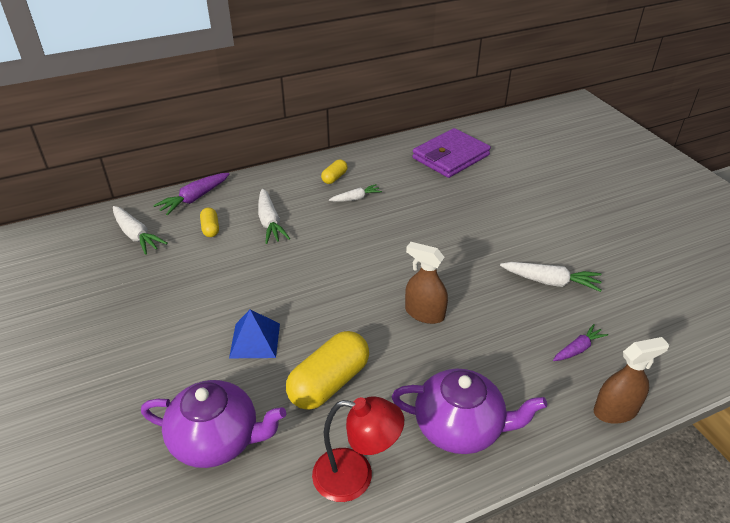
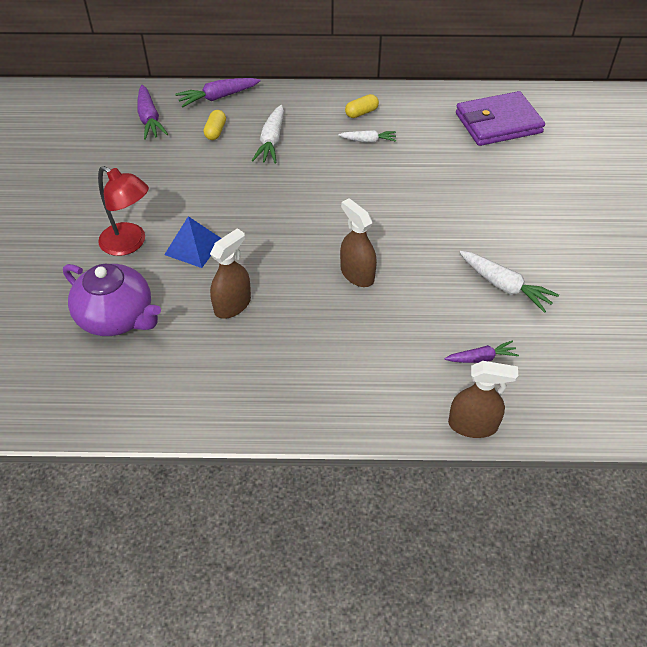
camera: 25 degrees right, 10 degrees up
white carrot [113,206,168,255] -> purple carrot [137,85,168,140]
yellow capsule [286,331,369,410] -> brown spray bottle [210,228,251,319]
red lamp [312,396,404,502] -> red lamp moved to [98,166,149,256]
purple teapot [392,369,547,454] -> none

